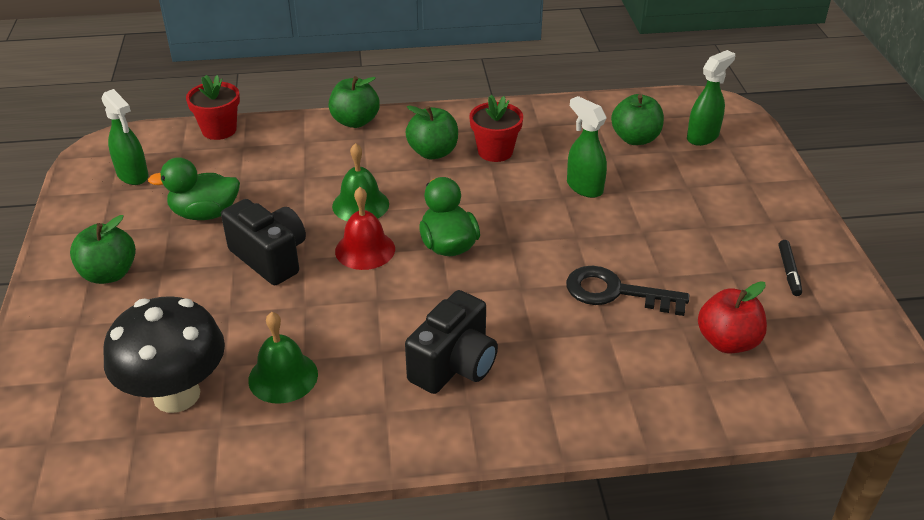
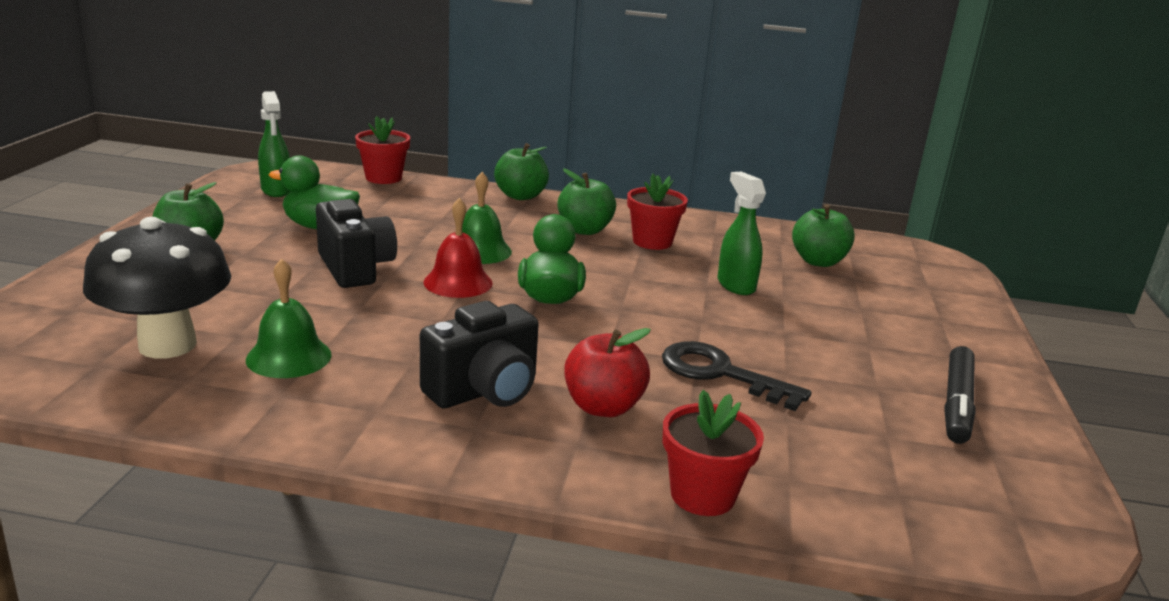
camera: 15 degrees right, 15 degrees down
green spray bottle [687,50,735,146] -> none
red apple [698,281,767,353] -> red apple moved to [564,328,651,417]
black marker [779,240,802,296] -> black marker [944,346,976,444], size x1.70
none -> red flower pot [663,390,764,516]

